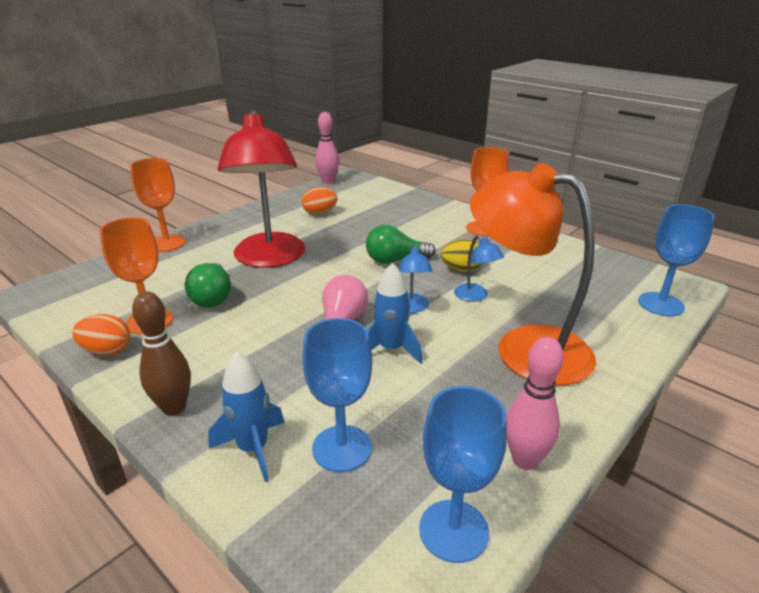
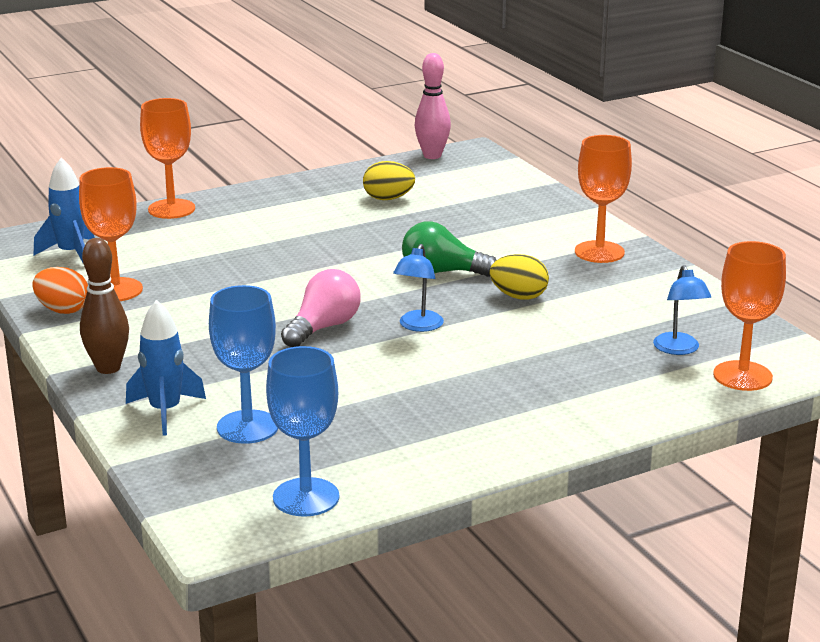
camera: 20 degrees right, 5 degrees down
green light bulb [185,263,231,307] -> none
red lamp [218,111,305,268] -> none
orange egg [302,187,338,215] -> yellow egg [363,161,415,200]
blue rocket [367,263,422,363] -> blue rocket moved to [34,158,95,262]
blue lamp [454,235,504,302] -> blue lamp moved to [653,265,711,355]
orange lamp [470,163,596,386] -> none
pink bowling pin [506,337,564,470] -> none
blue goblet [638,204,715,316] -> orange goblet [713,241,786,391]

